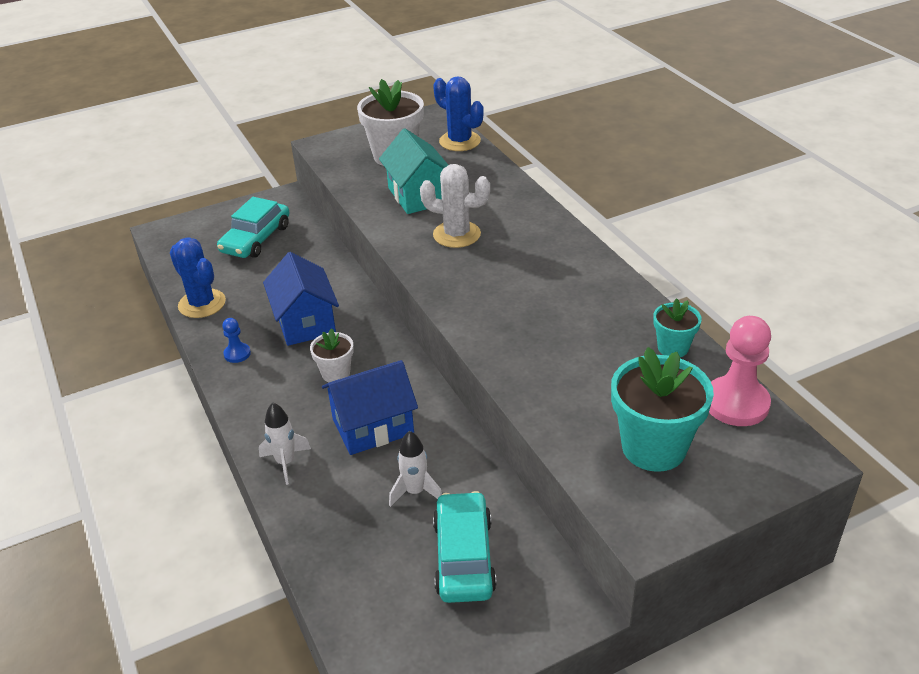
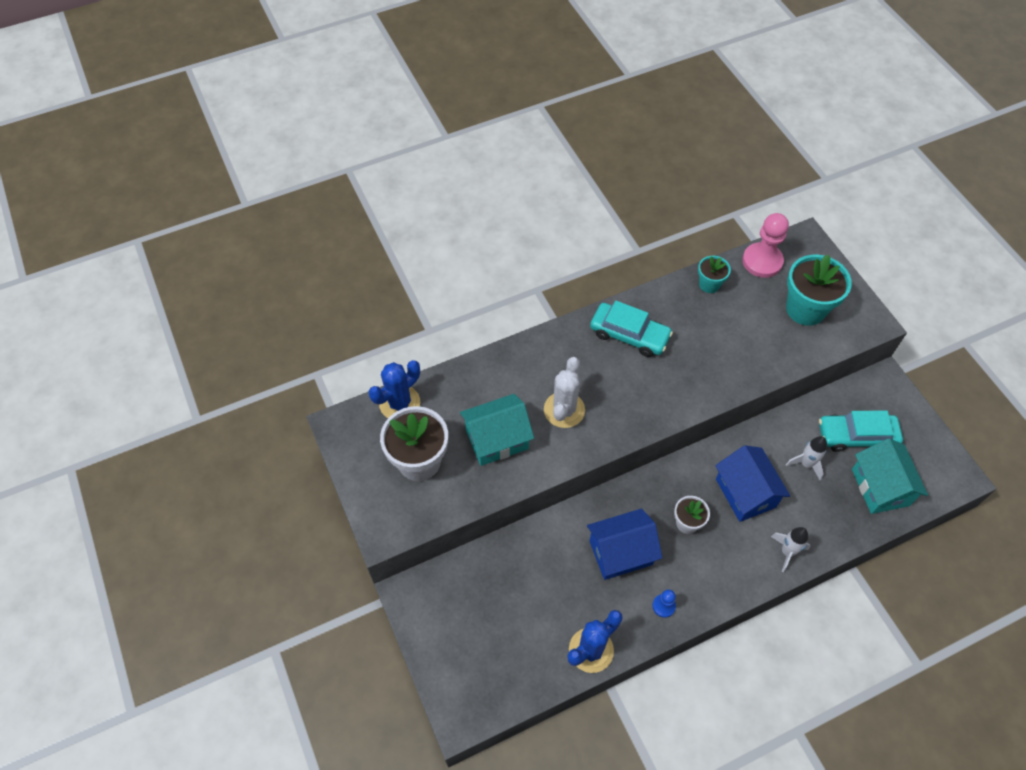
camera: 90 degrees left, 20 degrees up
turquoise car [217,197,289,258] -> turquoise car moved to [590,301,673,357]
none -> turquoise house [852,438,928,514]

